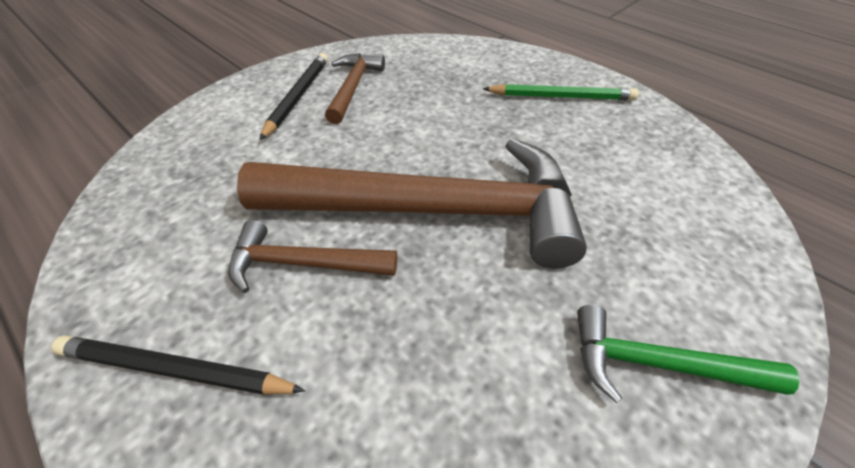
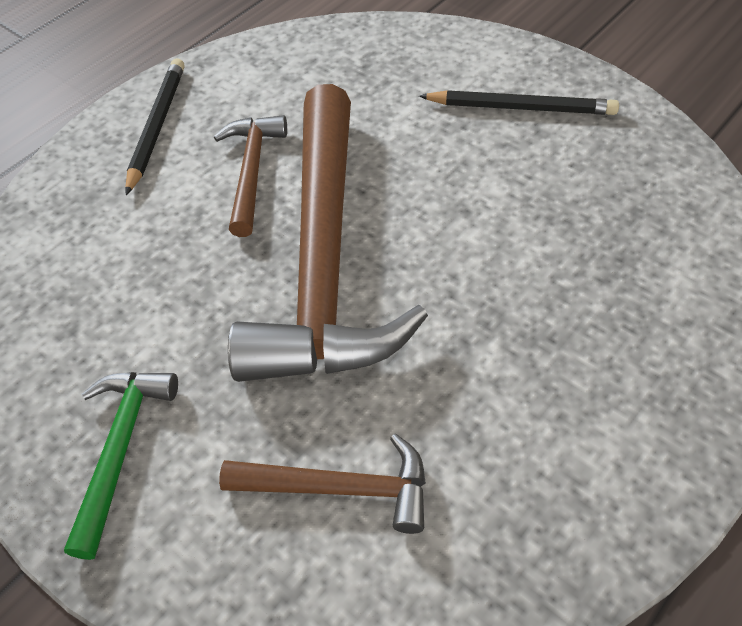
camera: 90 degrees right, 5 degrees up
brown hammer [325,53,385,124] -> brown hammer moved to [219,434,426,534]
green pencil [483,84,639,100] -> none

